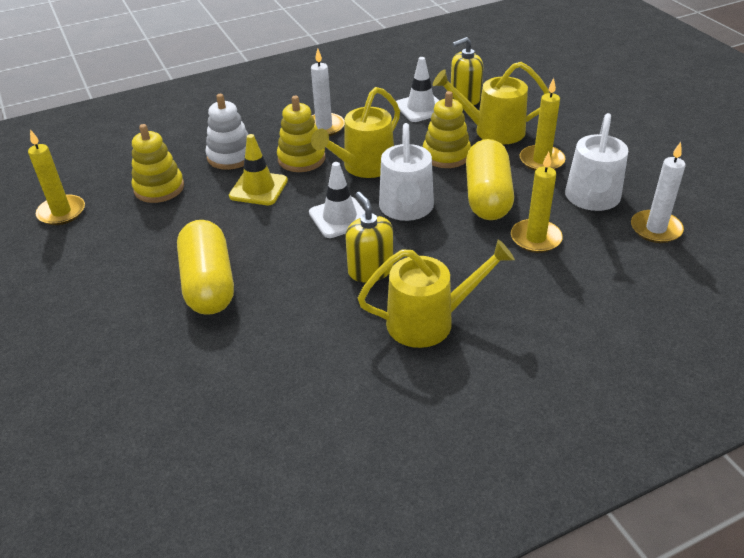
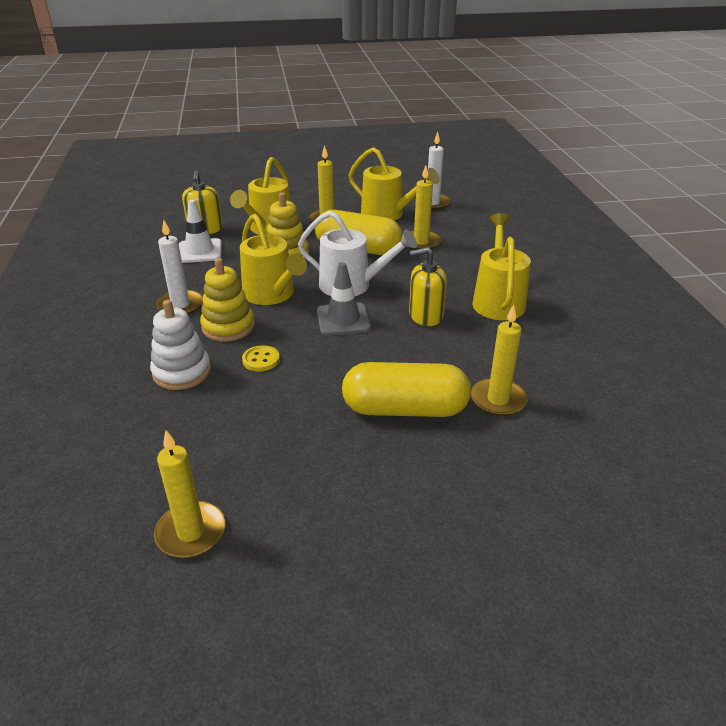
camera: 75 degrees left, 5 degrees down
yellow stacking toy [132,124,184,203] -> none
yellow traffic cone [229,134,288,205] -> yellow button [242,345,280,372]
white traffic cone [309,162,365,238] -> grey traffic cone [317,262,371,335]
white watering can [565,113,628,211] -> yellow watering can [349,147,440,220]
none -> yellow candle [471,305,527,416]

